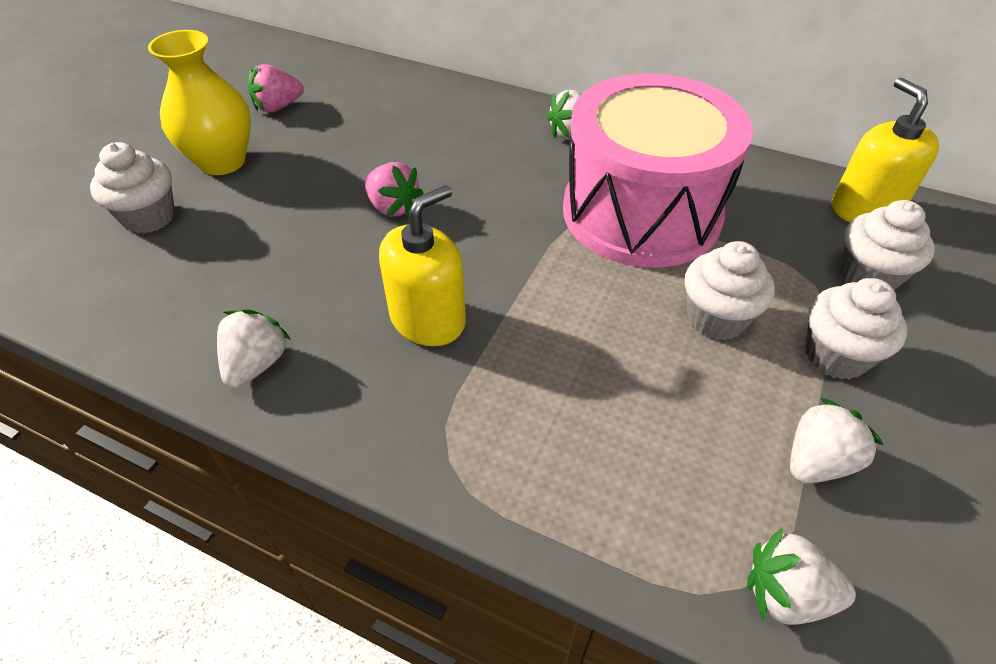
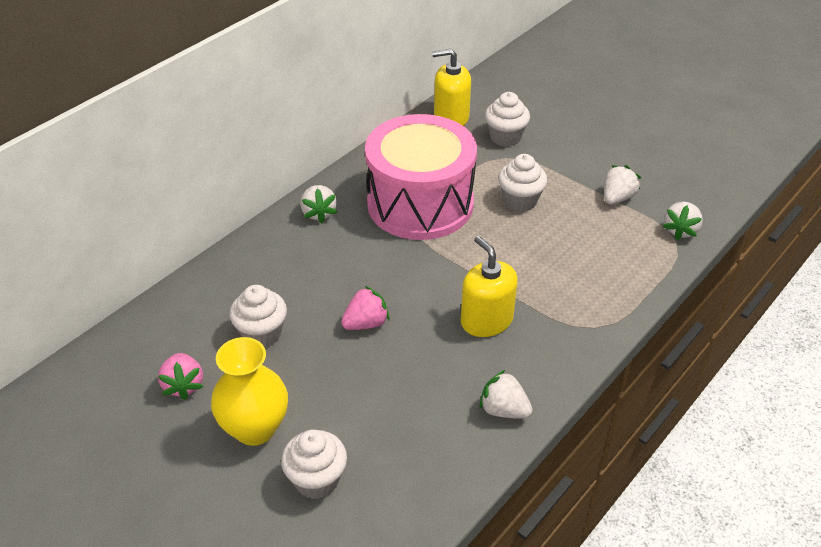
camera: 75 degrees left, 5 degrees down
white strawberry [790,398,883,483] -> white strawberry turned 60 degrees clockwise [604,165,641,204]
white cupcake [805,278,907,380] -> white cupcake moved to [229,285,287,347]

